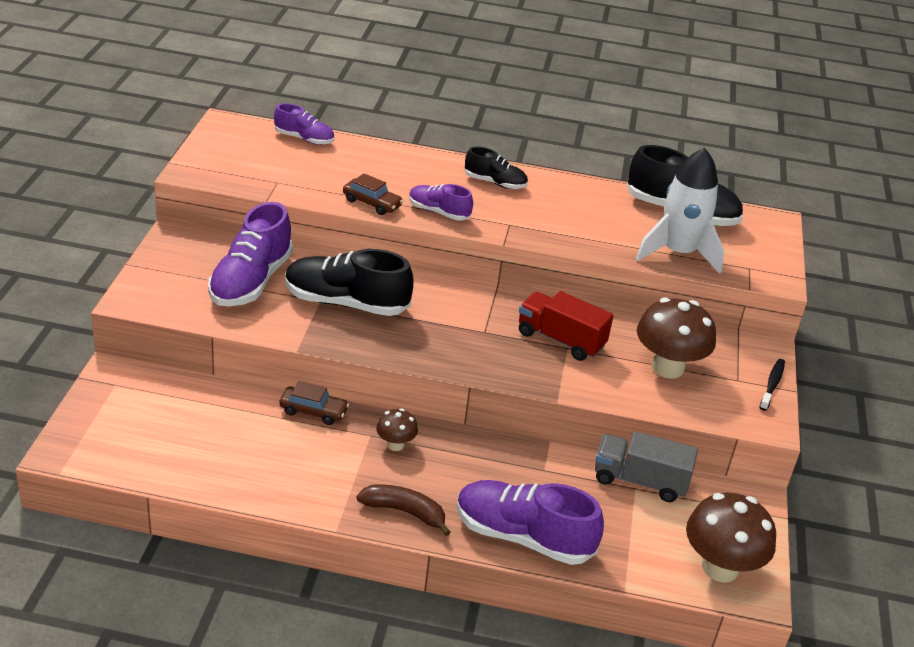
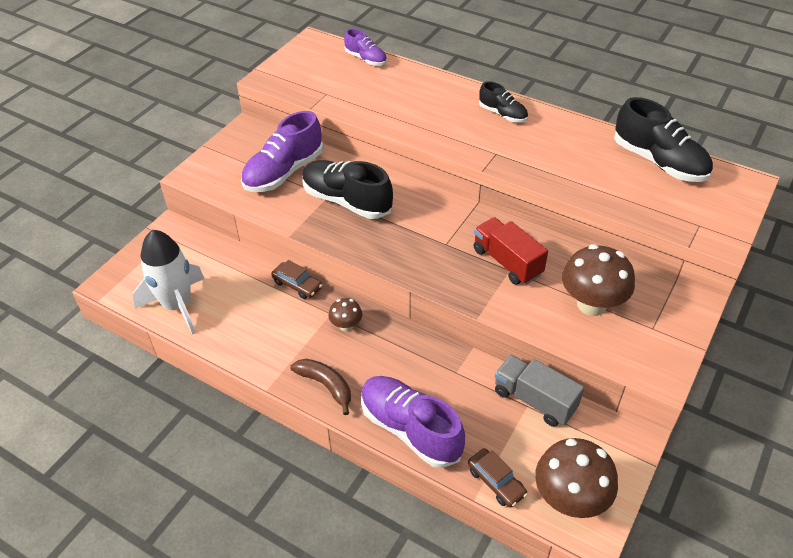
camera: 25 degrees right, 10 degrees up
brown car [343,173,403,215] -> brown car moved to [468,448,528,508]
purple shoe [409,184,473,221] -> none
white rocket [636,147,724,274] -> white rocket moved to [132,230,205,335]
black toothbrush [759,359,785,411] -> none

